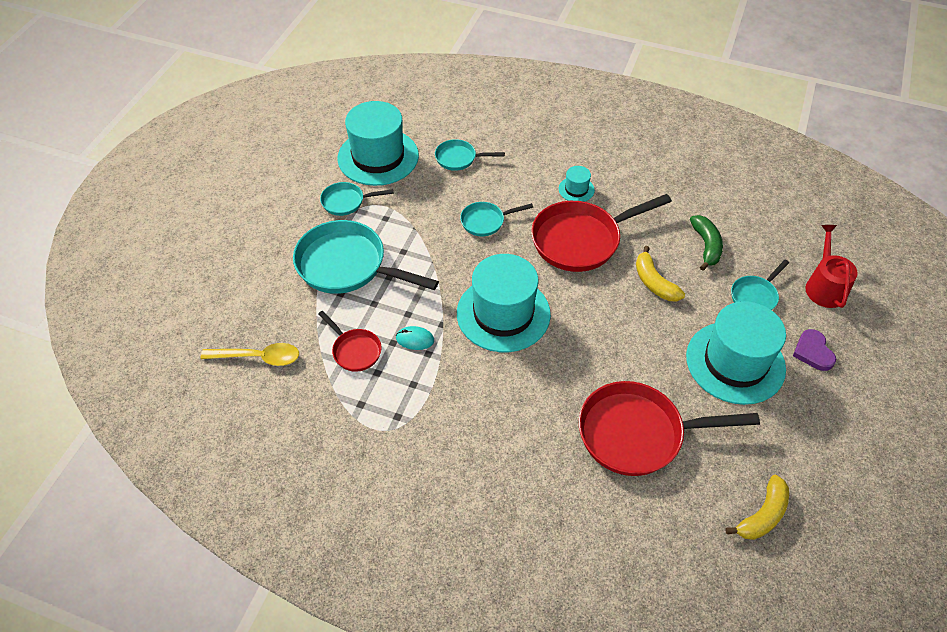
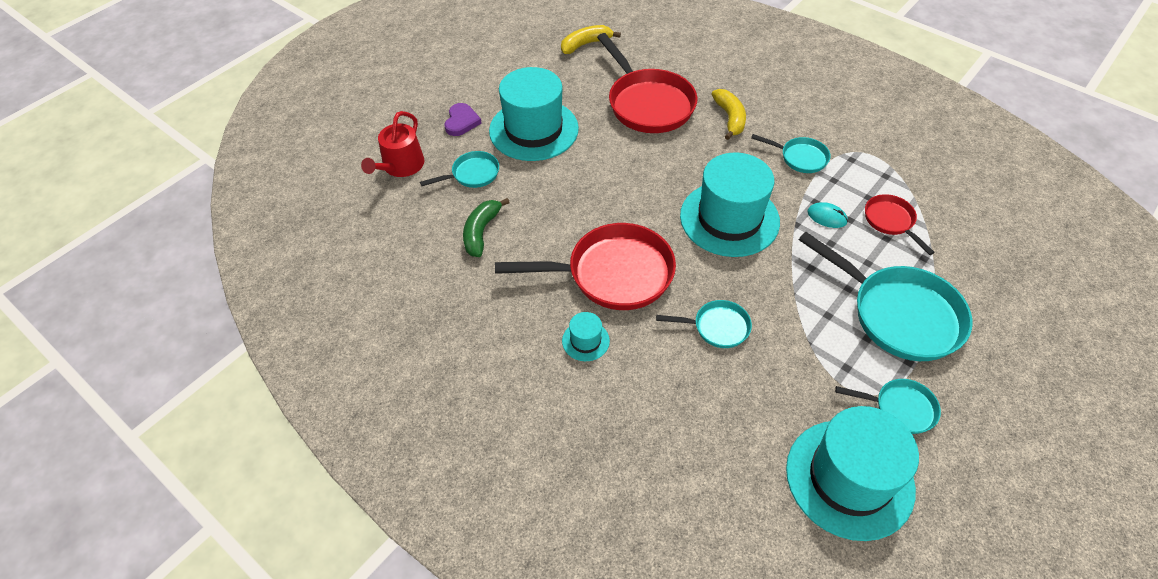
camera: 160 degrees left, 0 degrees up
yellow spoon [200,343,299,366] -> none
turquoise pan [435,139,505,171] -> turquoise pan moved to [751,134,831,173]
red pan [579,381,760,476] -> red pan turned 45 degrees clockwise [597,33,698,133]
yellow banana [636,246,685,301] -> yellow banana moved to [712,89,746,140]

